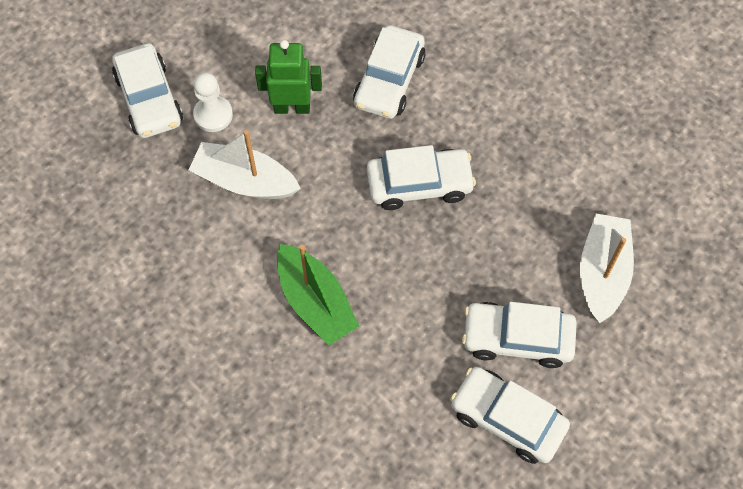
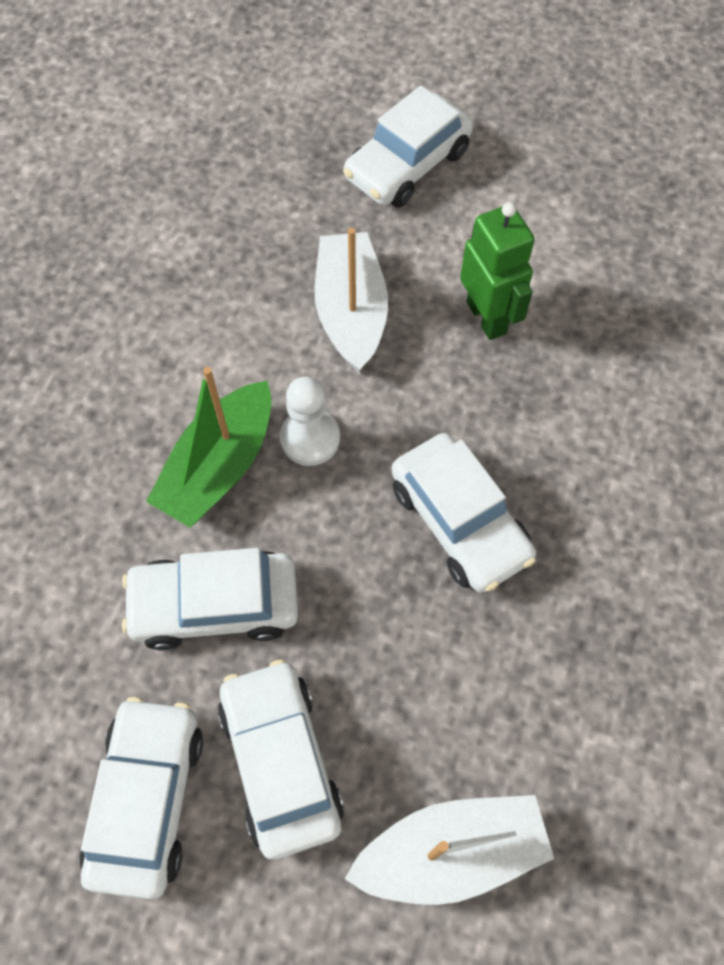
camera: 65 degrees right, 0 degrees up
white pawn [193,72,233,132] -> white pawn moved to [280,377,340,466]
white car [353,25,426,119] -> white car moved to [122,548,298,650]

